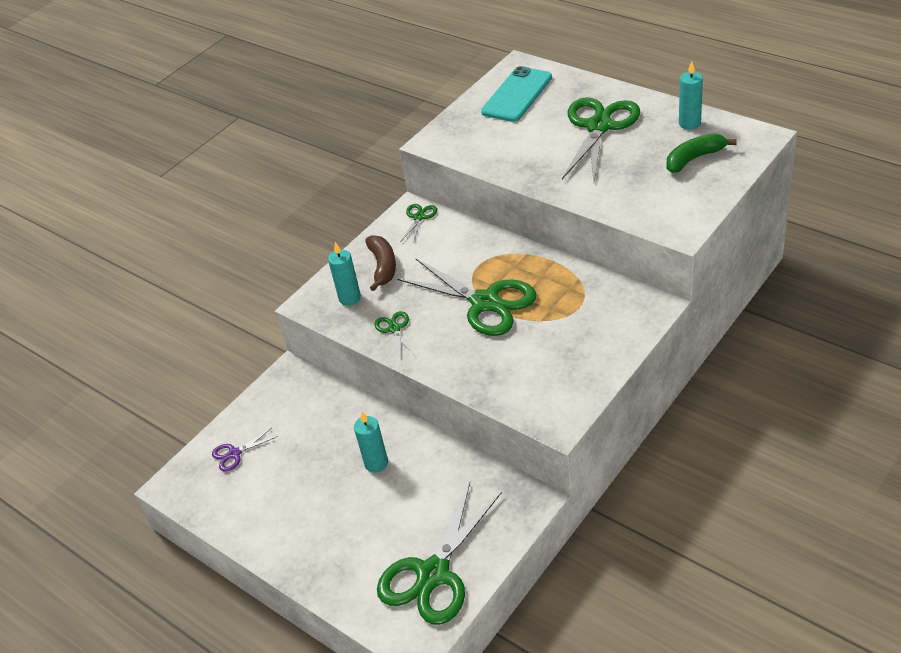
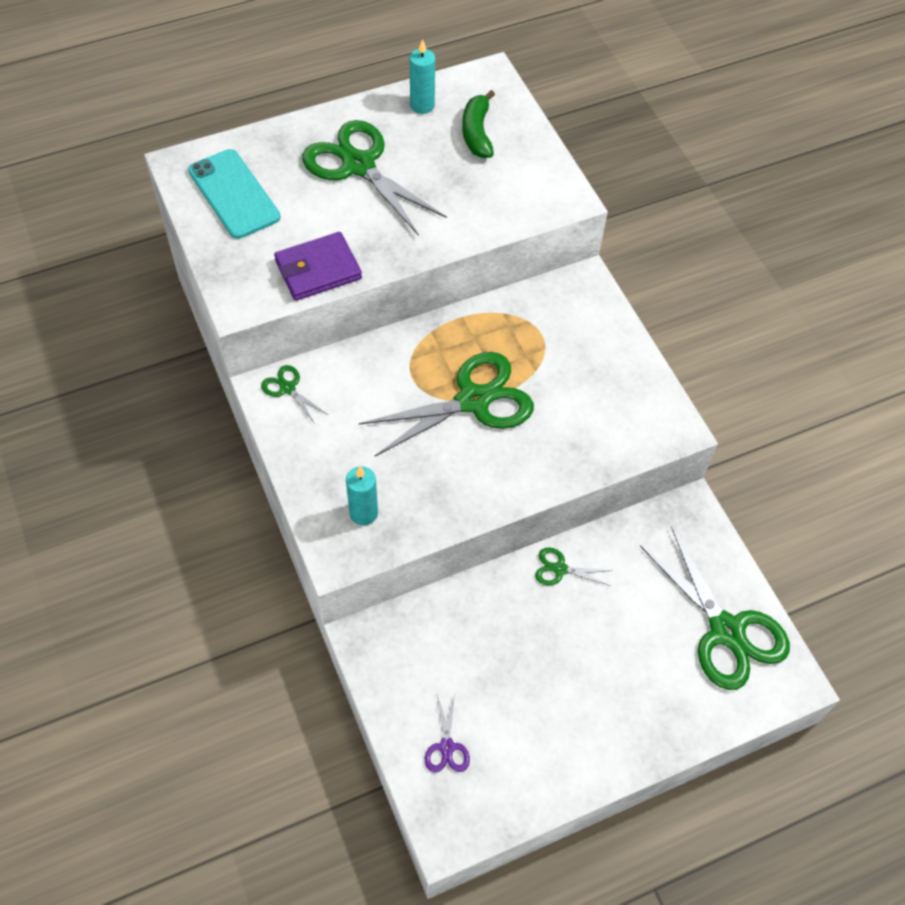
camera: 70 degrees left, 15 degrees up
turquoise candle [354,411,388,473] -> none
brown banana [365,235,396,291] -> none
green scissors [375,311,415,358] -> green scissors moved to [535,547,613,586]
none -> purple wallet [274,232,362,301]

